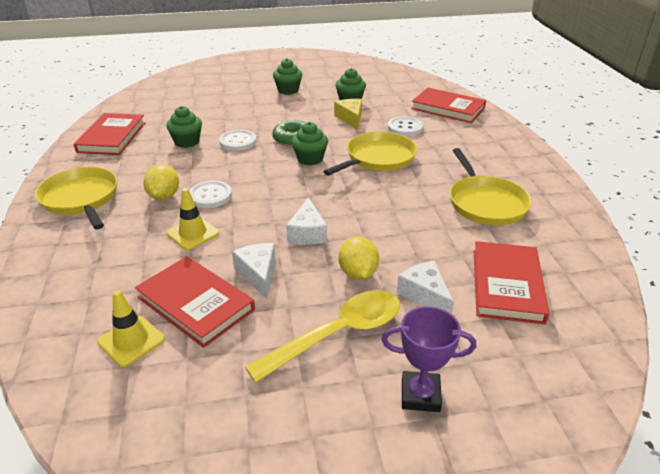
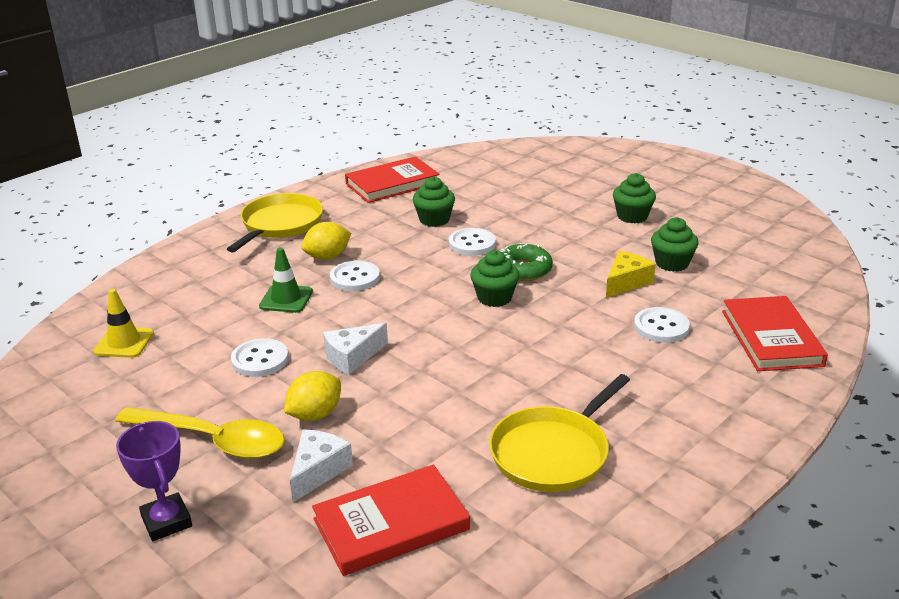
camera: 55 degrees right, 5 degrees down
red book [135,256,255,348] -> none
yellow traffic cone [166,188,219,250] -> green traffic cone [259,247,313,313]
white cheese [232,243,276,299] -> white button [231,338,289,377]
yellow pan [323,131,417,176] -> none

